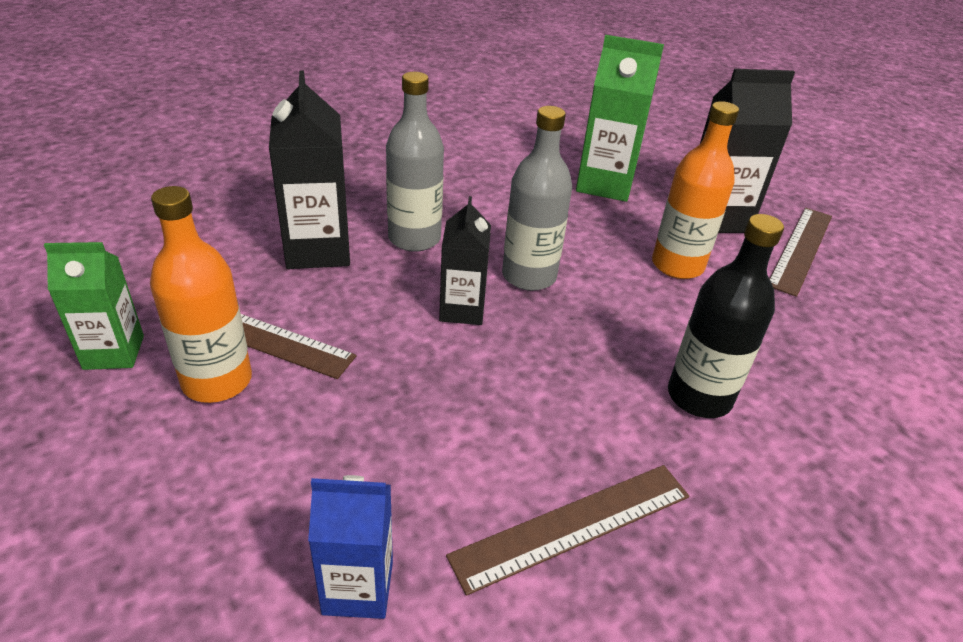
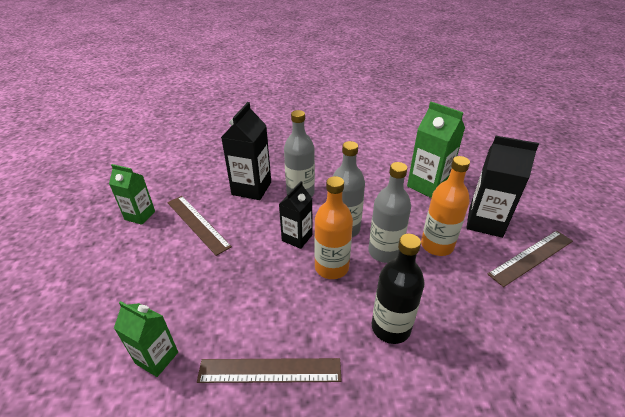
camera: 30 degrees right, 0 degrees up
orange bottle [150,186,252,403] -> orange bottle moved to [314,176,353,279]
blue carton [308,475,393,619] -> green carton [114,301,178,377]
none -> grey bottle [368,162,411,263]

